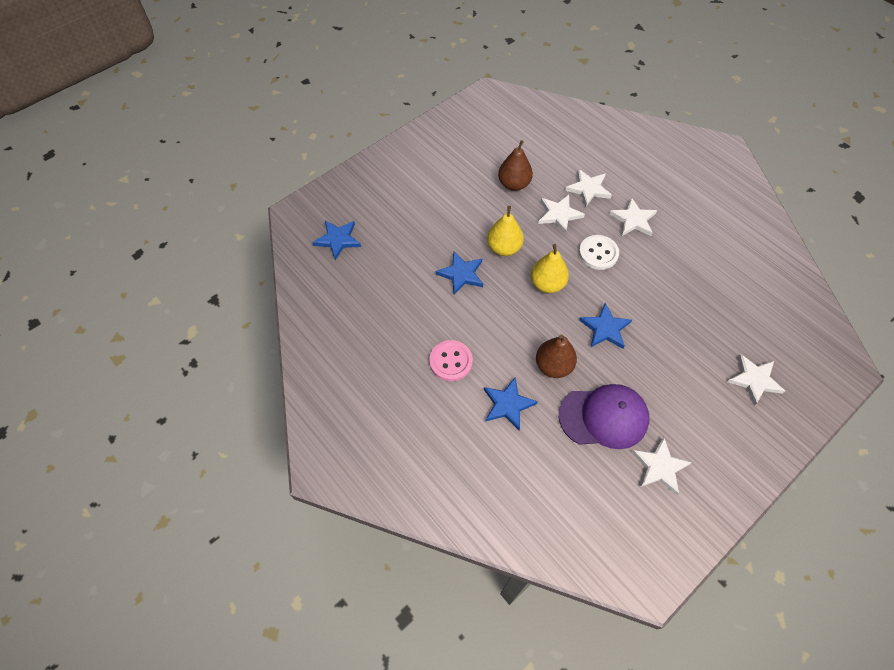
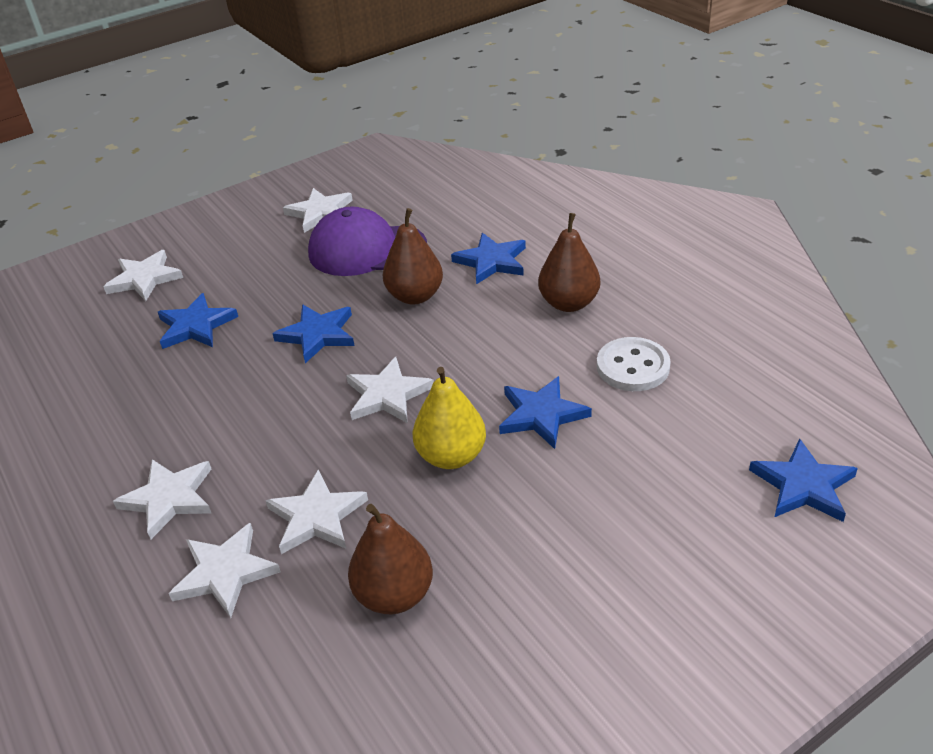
camera: 170 degrees left, 20 degrees down
pink button [429,340,473,381] -> brown pear [538,213,600,312]
yellow pear [531,244,569,293] -> white star [346,357,434,423]
white button [579,235,619,270] -> white button moved to [597,337,671,391]
none -> blue star [158,293,238,349]

